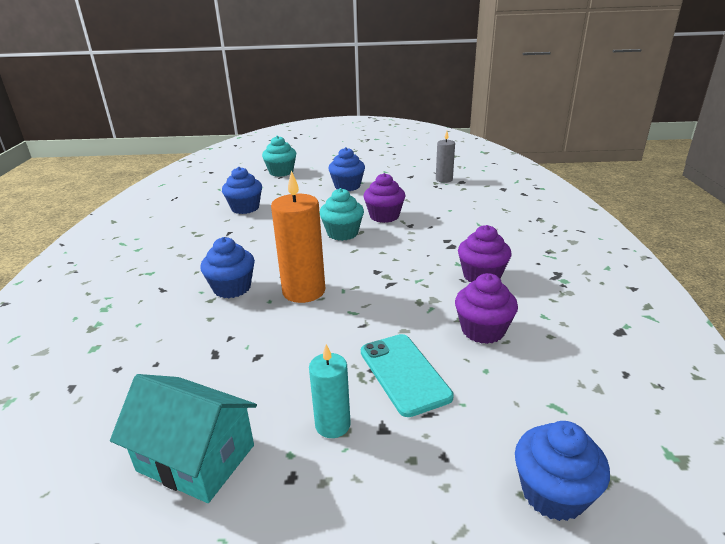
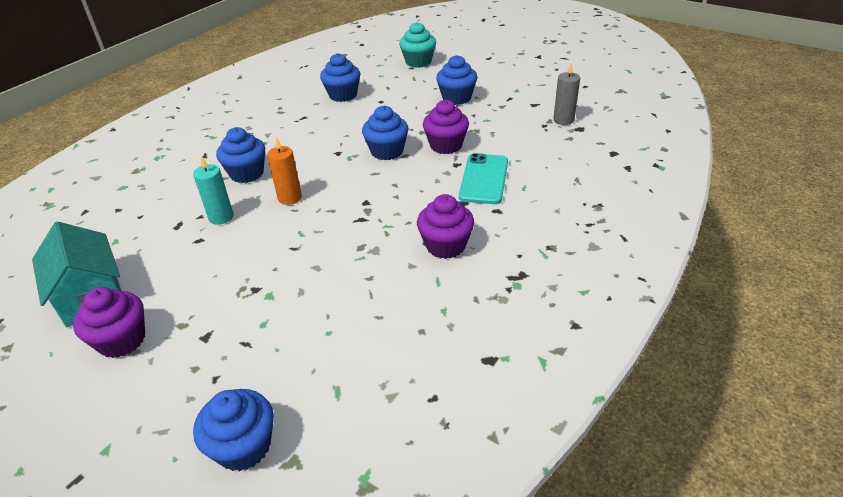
camera: 35 degrees right, 10 degrees up
orange candle [271,170,325,303] -> orange candle [267,137,302,205], size x0.58
turquoise candle [309,344,351,438] -> turquoise candle moved to [193,156,234,225]
turquoise cupcake [320,188,364,241] -> blue cupcake [362,106,408,160]
turquoise phone [361,334,454,417] -> turquoise phone moved to [459,153,508,204]
purple cupcake [455,273,518,344] -> purple cupcake moved to [73,287,145,358]

